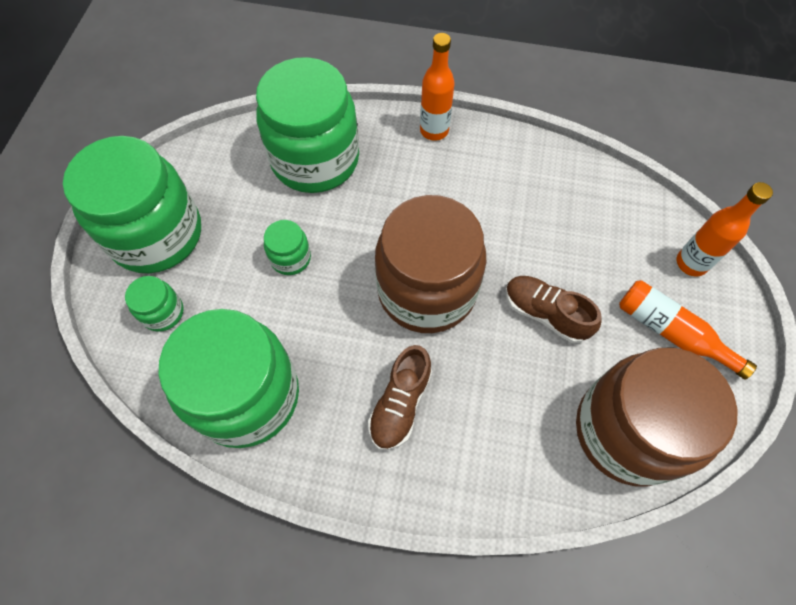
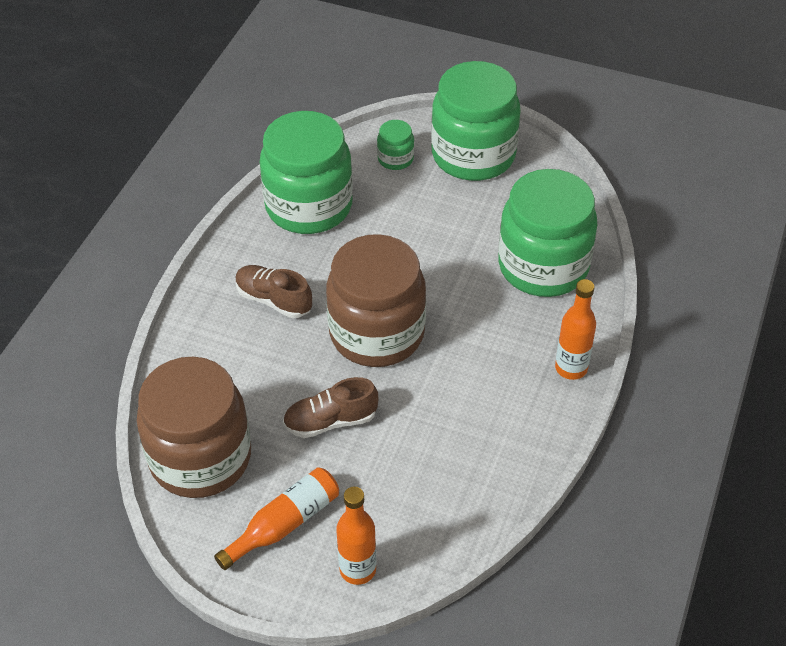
camera: 100 degrees right, 15 degrees down
green jar [264,220,311,275] -> none
brown shoe [505,276,602,343] -> brown shoe turned 150 degrees counterclockwise [283,377,378,438]

